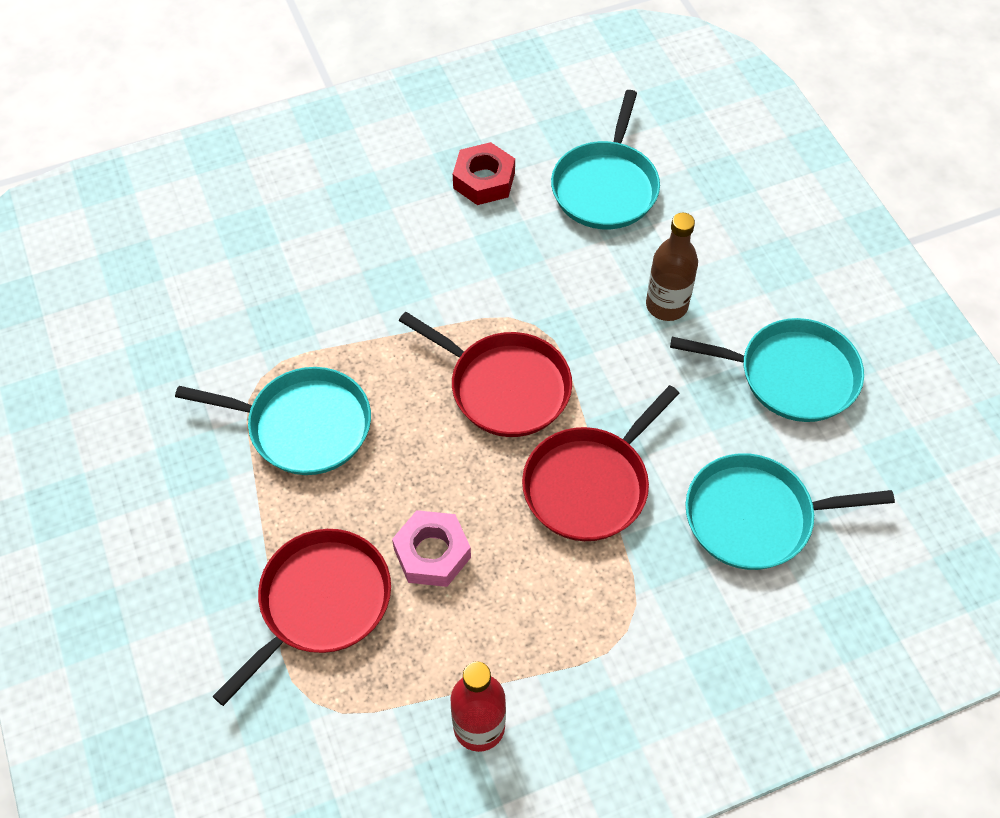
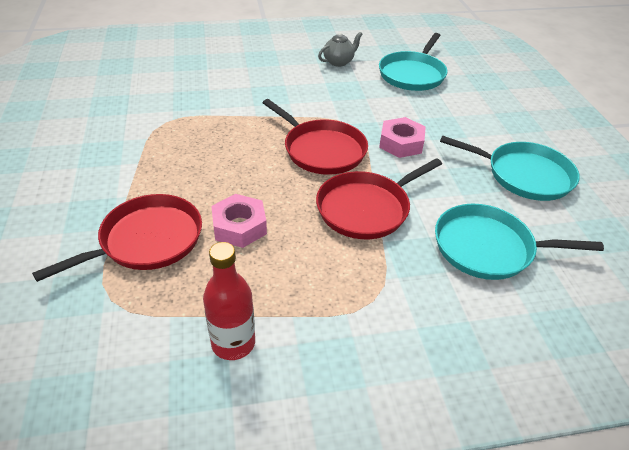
camera: 10 degrees right, 15 degrees down
turquoise pan [175,367,371,475] -> none
red nut [453,142,515,205] -> grey teapot [318,32,362,67]
brown bottle [646,213,698,321] -> none
none -> pink nut [379,117,426,158]

